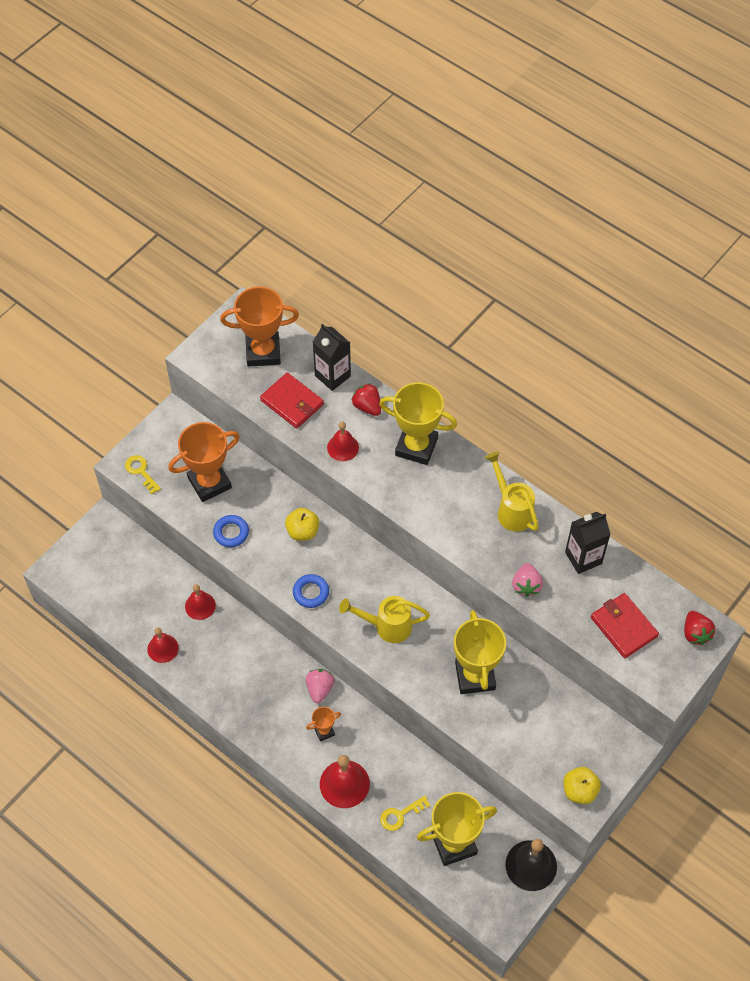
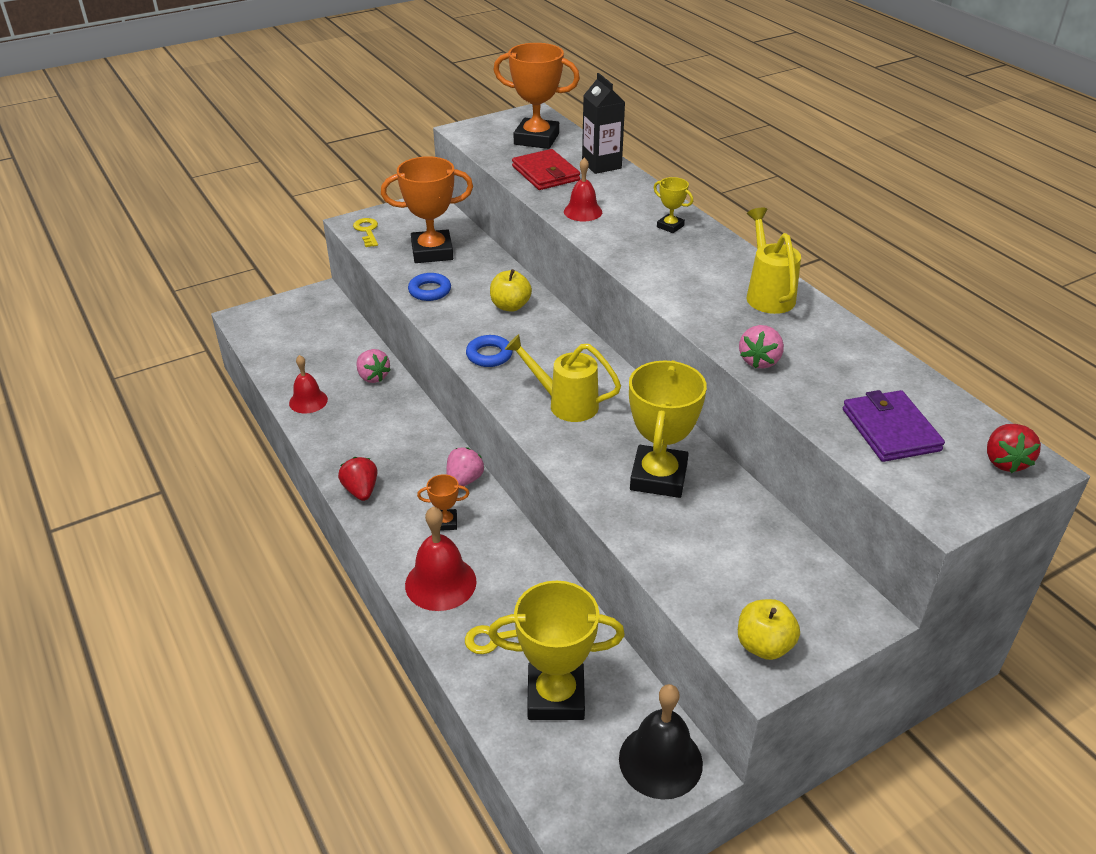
camera: 20 degrees right, 20 degrees down
red bell [185,584,216,620] -> pink strawberry [356,349,391,383]
red strawberry [352,383,381,416] -> red strawberry moved to [338,457,377,501]
yellow trophy [379,382,457,465] -> yellow trophy [654,177,693,233], size x0.47
black carton [565,512,610,574] -> none
red wallet [591,593,659,658] -> purple wallet [843,390,945,462]

